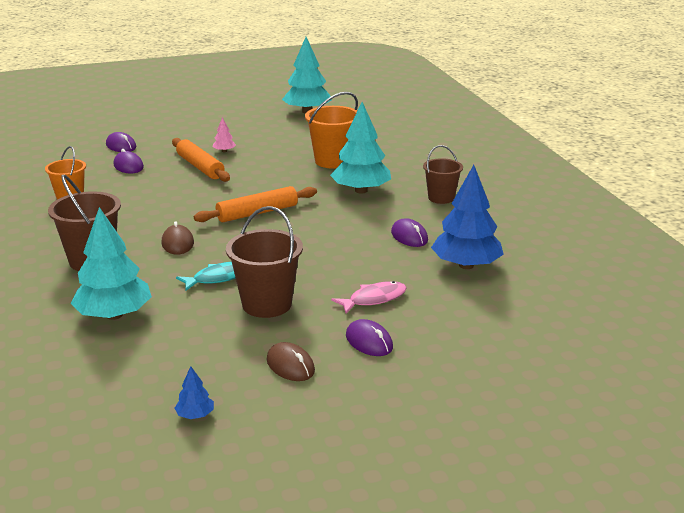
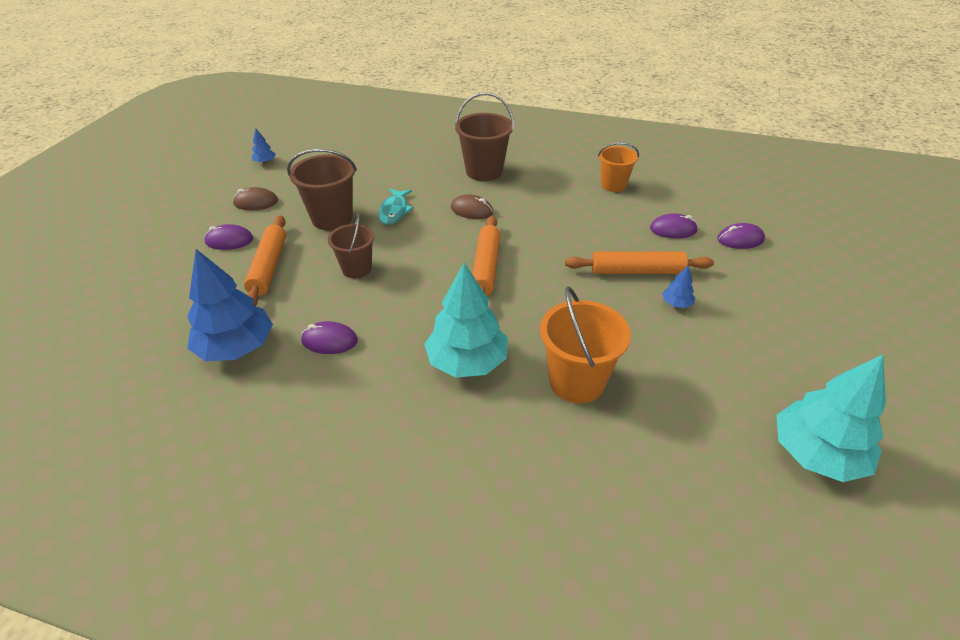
camera: 125 degrees right, 15 degrees up
turquoise tree [70,207,152,320] -> none
pink tree [212,117,236,152] -> blue tree [662,266,695,308]
pink fish [331,281,407,314] -> orange rolling pin [244,215,286,306]
brown bucket [423,145,463,204] -> brown bucket moved to [328,214,374,278]

